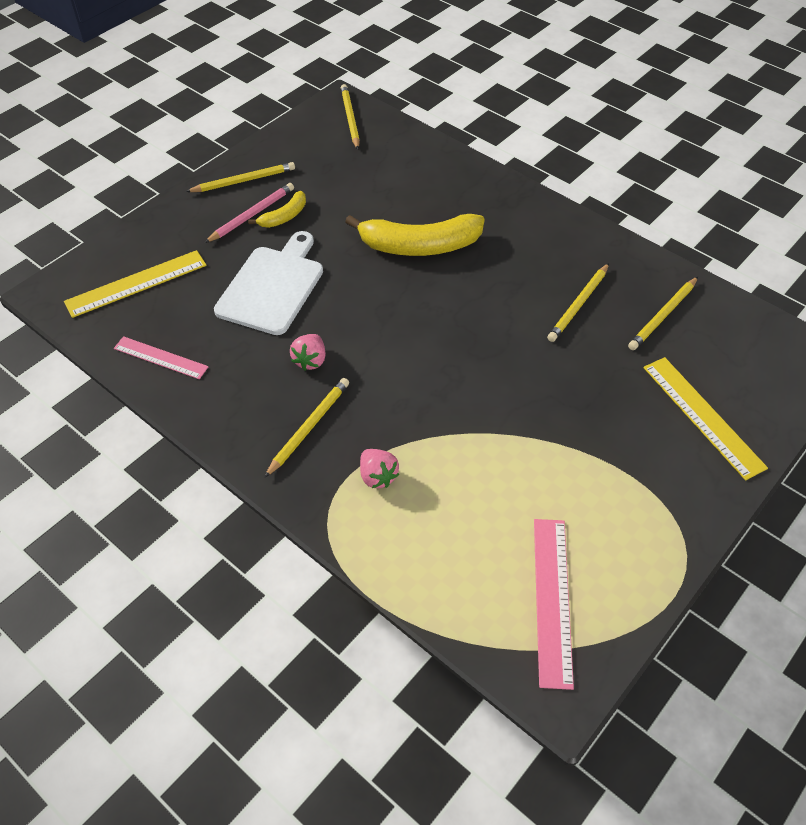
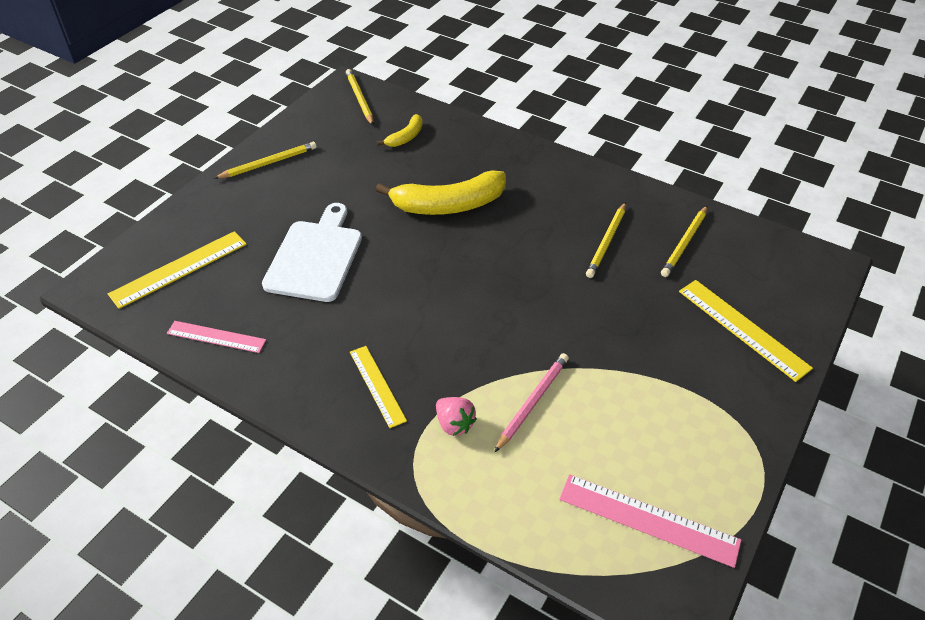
camera: 10 degrees left, 5 degrees down
pink pencil [205,183,294,243] -> pink pencil moved to [494,353,569,453]
yellow banana [248,191,306,228] -> yellow banana moved to [377,114,422,147]
yellow pencil [264,378,349,478] -> yellow ruler [350,346,407,428]
pink strawberry [290,334,326,371] -> none
pink ruler [534,519,574,690] -> pink ruler turned 60 degrees counterclockwise [559,474,741,568]

